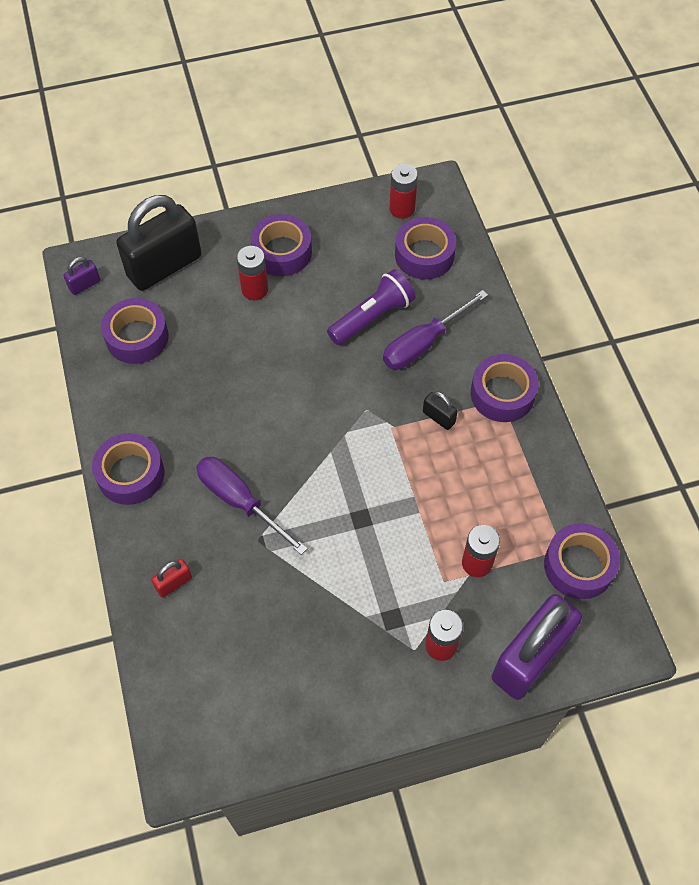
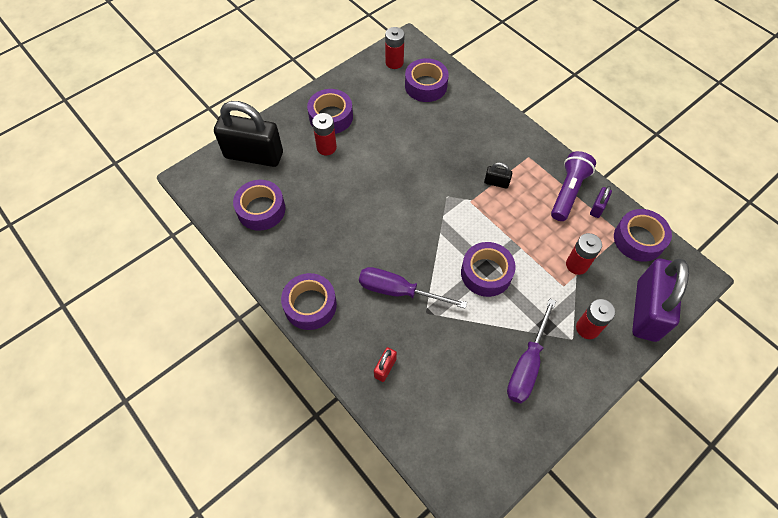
camera: 25 degrees left, 0 degrees up
purple padlock [63,257,100,295] -> purple padlock moved to [590,186,612,218]
black padlock [116,195,201,291] -> black padlock turned 75 degrees clockwise [214,101,283,167]
purple flashlight [327,269,416,345] -> purple flashlight moved to [551,151,596,221]
purple screwdriver [383,290,488,370] -> purple screwdriver moved to [507,299,556,403]
purple tape [471,354,538,422] -> purple tape moved to [461,242,516,297]

